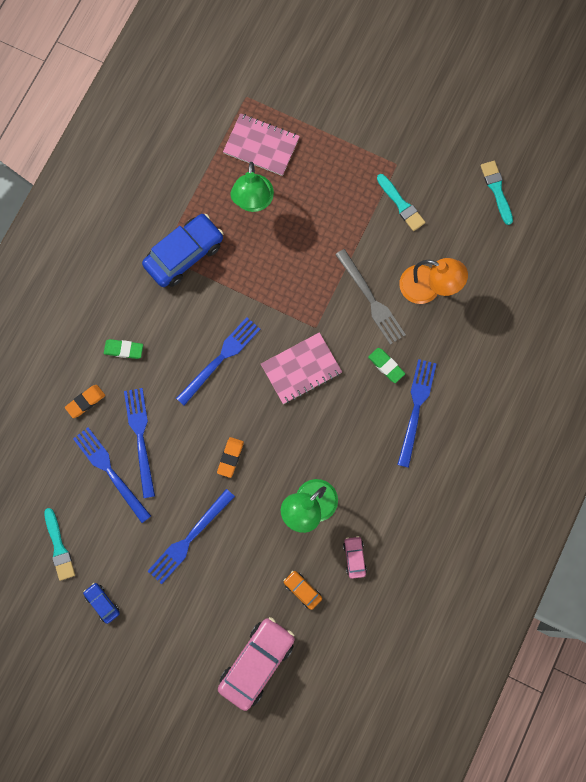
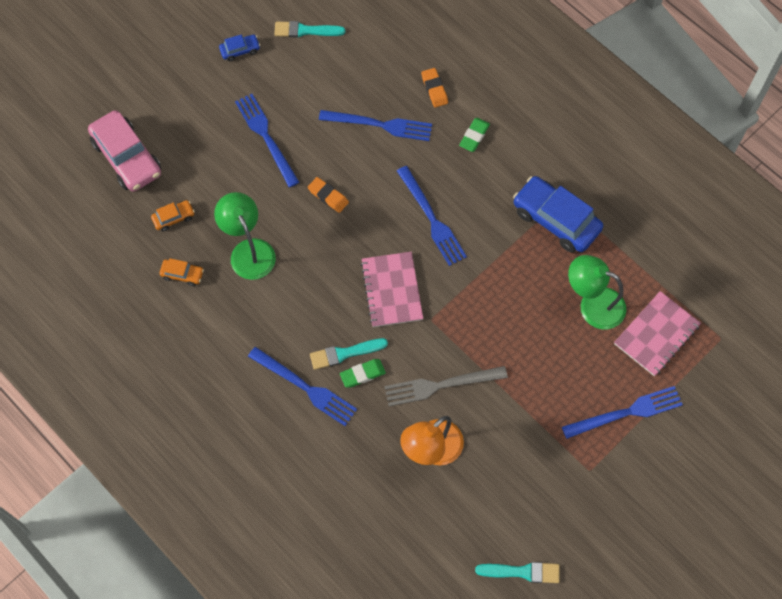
camera: 110 degrees right, 10 degrees down
blue fork [73,427,151,523] -> blue fork moved to [562,386,683,439]
blue car [142,214,223,287] -> blue car turned 150 degrees clockwise [513,176,603,253]
pink car [343,536,367,579] -> orange car [159,258,204,286]
turquoise brush [377,174,425,231] -> turquoise brush moved to [310,338,388,370]

